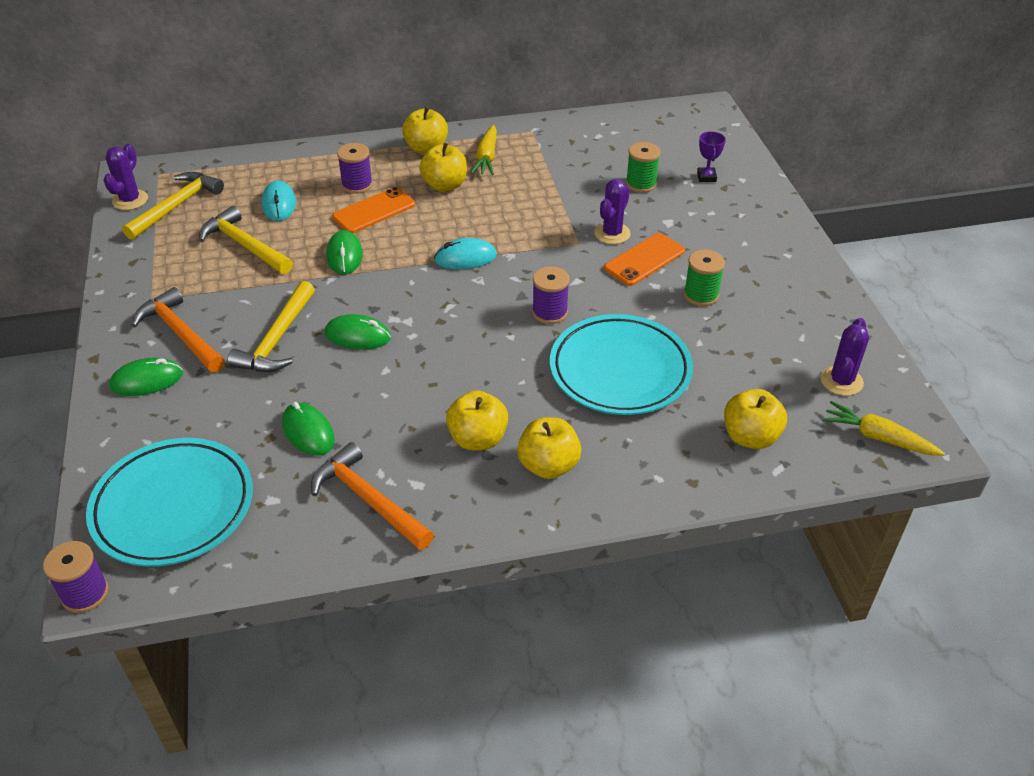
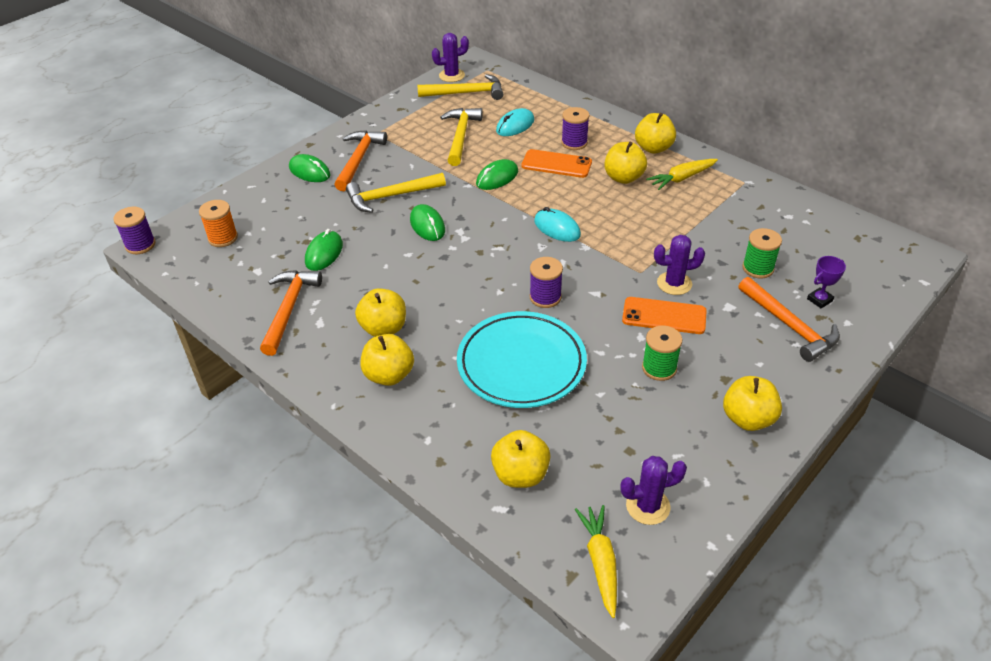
camera: 55 degrees right, 0 degrees up
turquoise plate [86,438,253,567] -> orange spool [199,200,238,247]
none -> yellow apple [723,376,782,431]
none -> orange hammer [738,277,840,362]

